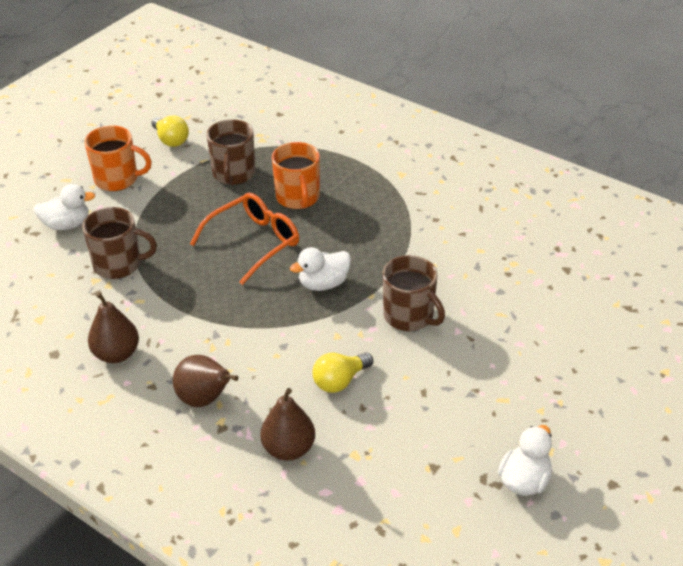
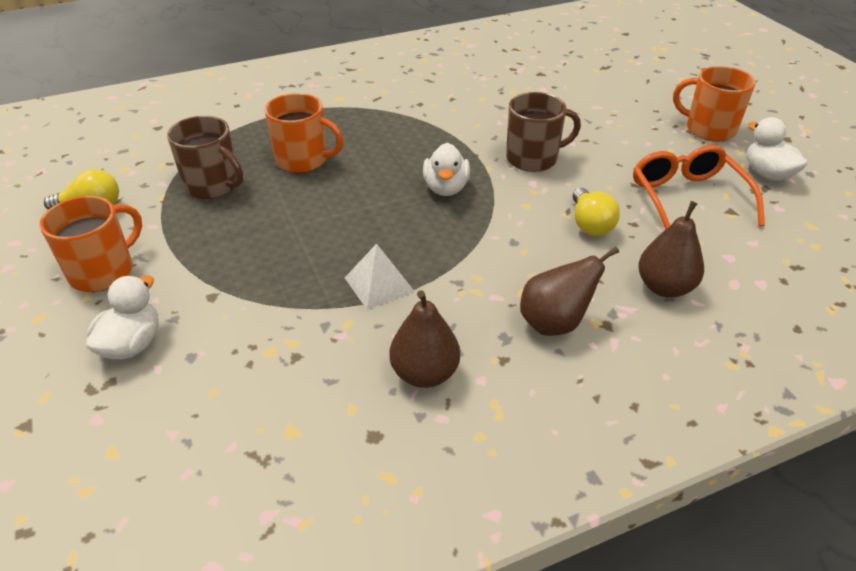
camera: 60 degrees left, 0 degrees up
brown mug [82,207,157,279] -> none
orange glasses [190,193,299,285] -> orange glasses moved to [633,145,765,229]
none -> white pyramid [345,244,414,310]
none -> orange mug [673,66,756,142]

